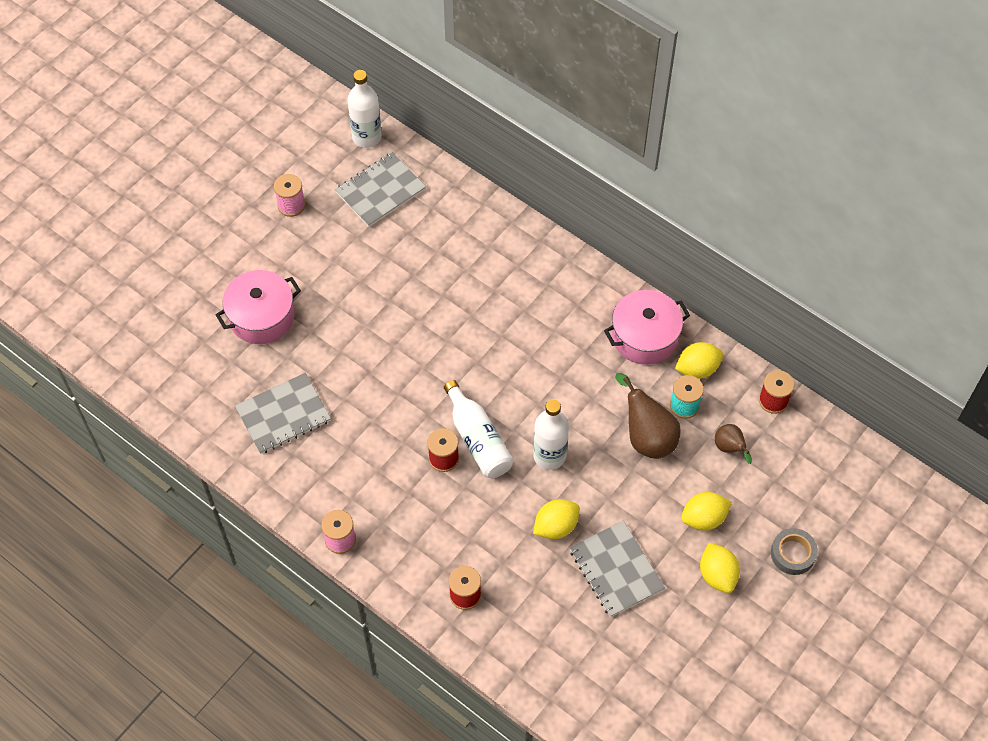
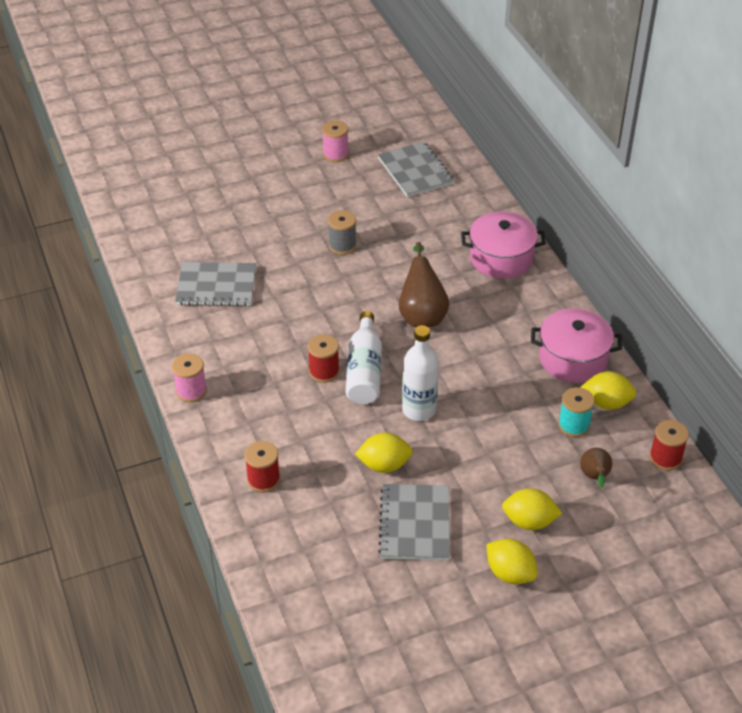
camera: 30 degrees right, 15 degrees down
pink pot [216,270,301,344] -> pink pot moved to [461,211,546,279]
grey notebook [335,152,426,227] -> grey notebook turned 75 degrees clockwise [378,142,454,197]
white bottle [348,70,382,148] -> none
brown pear [615,373,681,459] -> brown pear moved to [399,242,449,327]
yellow lemon [700,543,740,593] -> yellow lemon turned 60 degrees counterclockwise [486,539,537,584]
grey tape [771,528,818,575] -> none
none -> grey spool [328,210,356,255]

